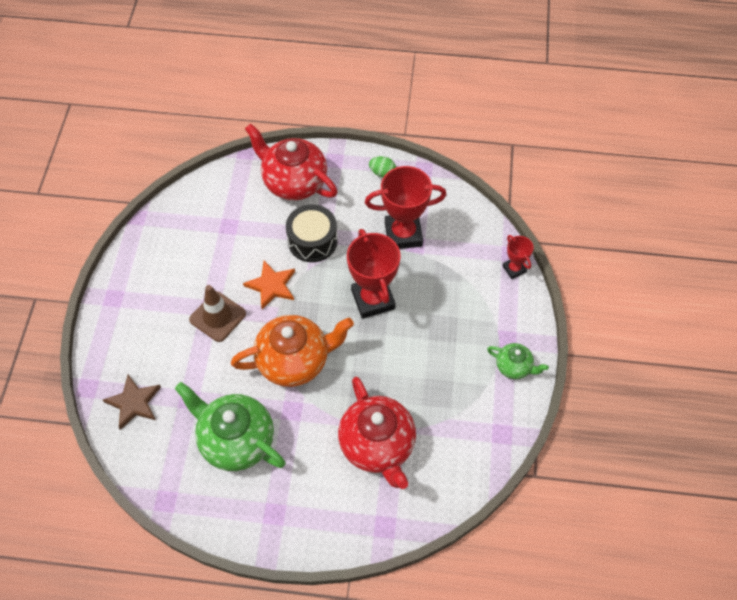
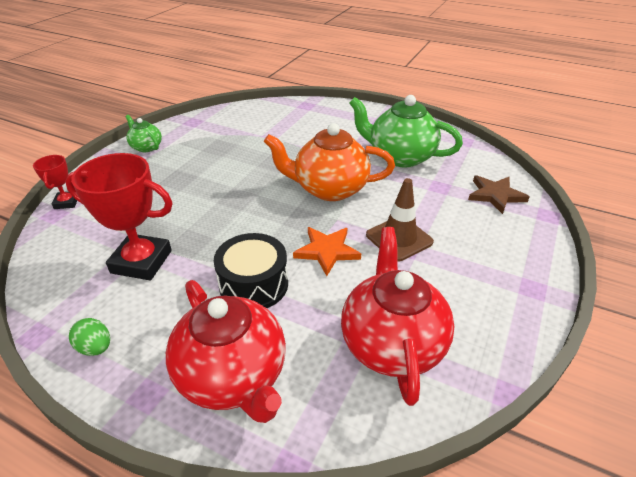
camera: 160 degrees left, 20 degrees down
green teapot [175,382,286,471] -> green teapot turned 150 degrees clockwise [349,95,463,168]
red teapot [338,377,416,489] -> red teapot moved to [341,227,455,406]
red trophy [347,229,400,319] -> none

